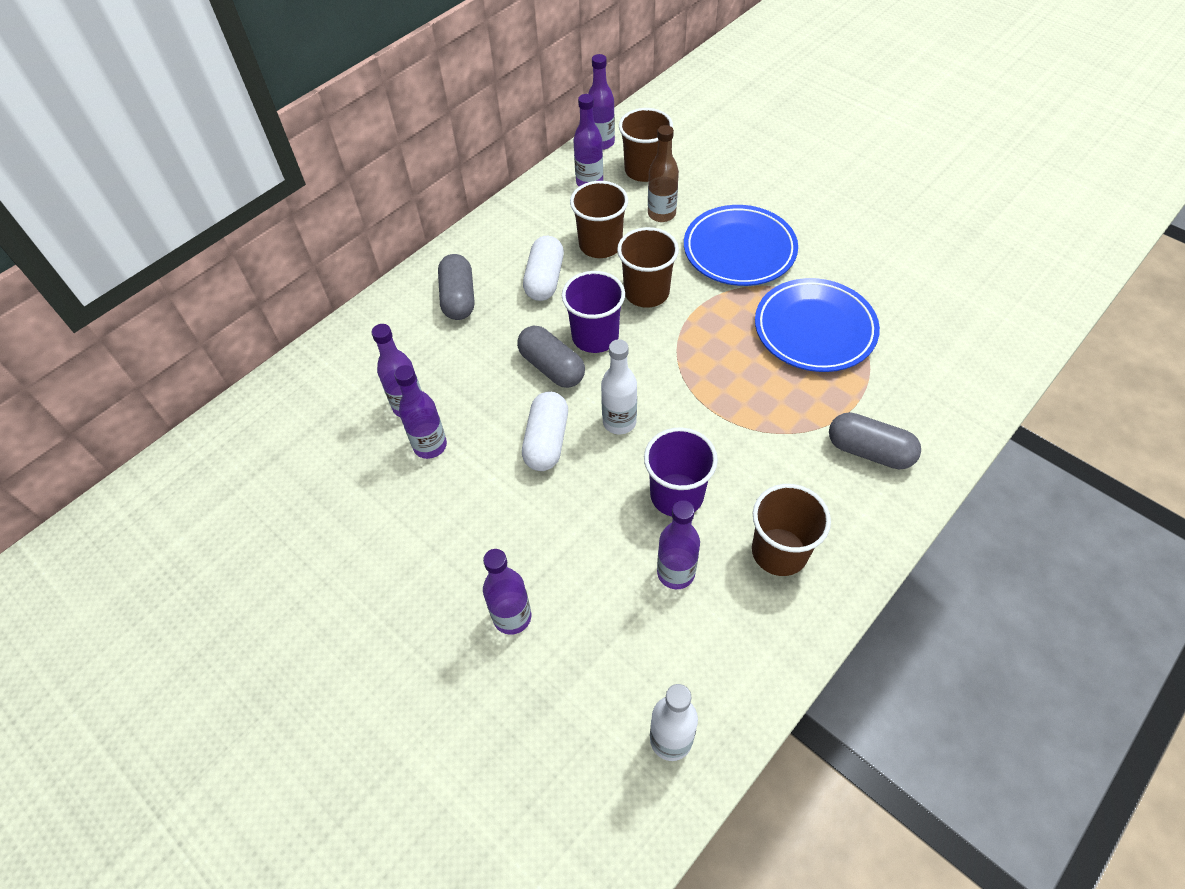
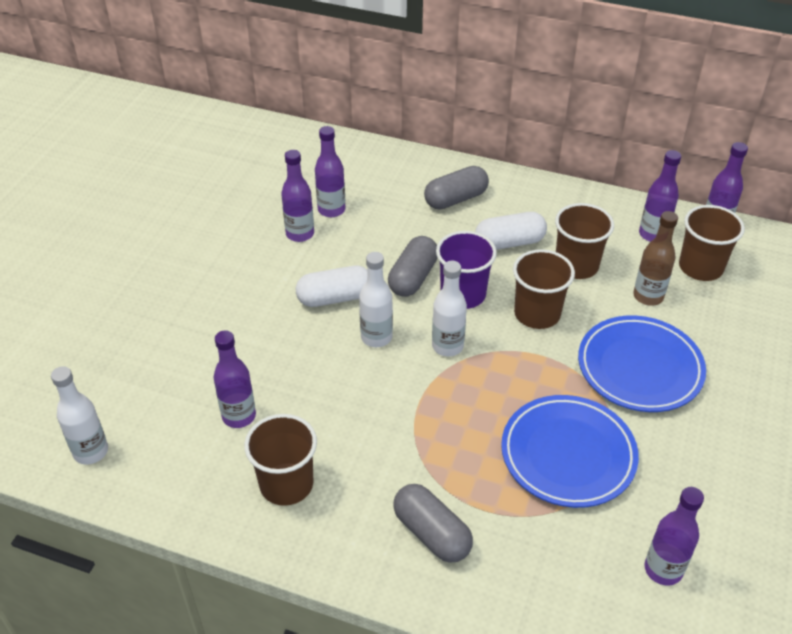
camera: 65 degrees right, 10 degrees down
purple bottle [483,549,531,635] -> purple bottle moved to [644,487,704,586]
purple cup [644,427,718,516] -> none
grey capsule [829,412,921,469] -> grey capsule turned 45 degrees counterclockwise [393,484,473,563]
none -> white bottle [432,261,467,357]

